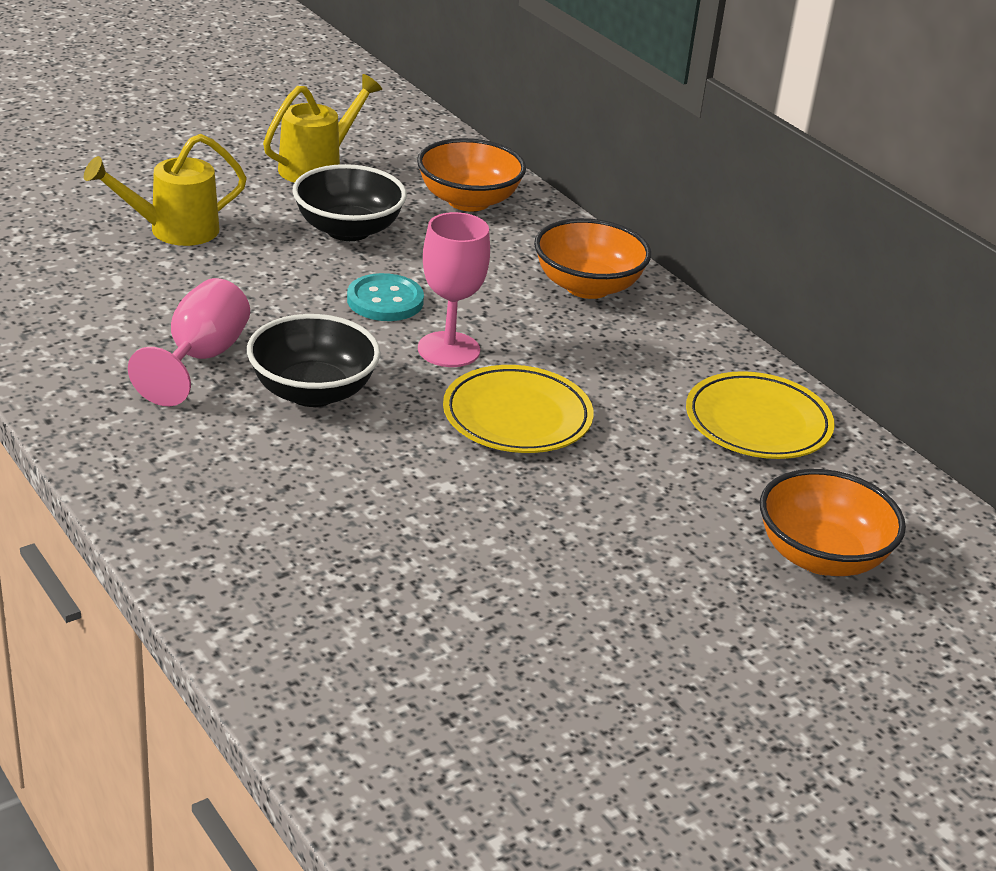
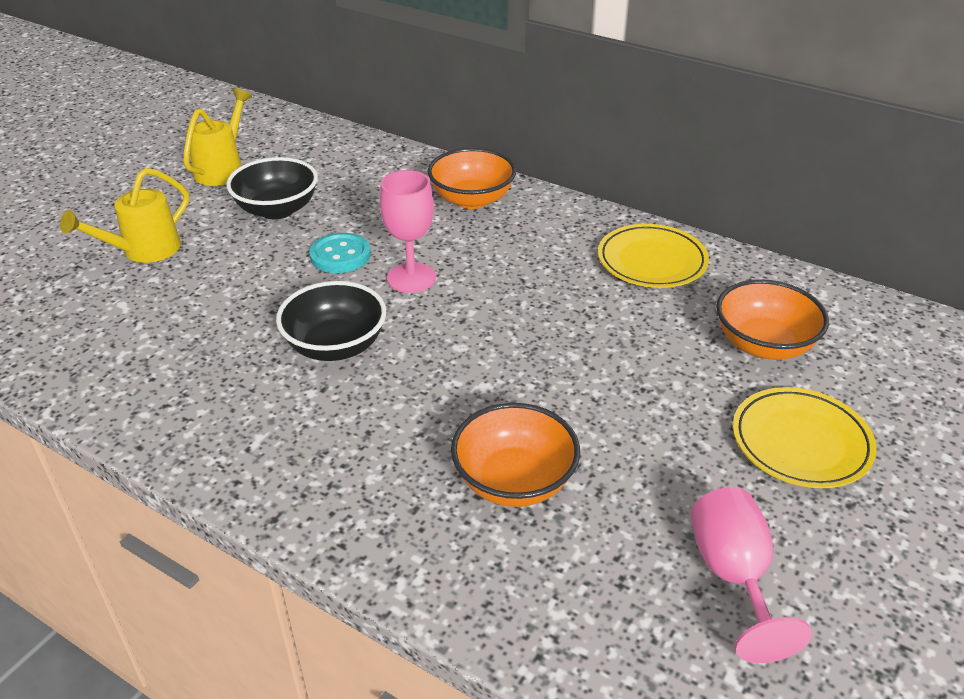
camera: 20 degrees left, 5 degrees up
pink goblet [128,278,250,406] -> pink goblet moved to [691,487,812,663]
orange bowl [417,138,526,211] -> orange bowl moved to [451,403,580,507]
yellow plate [443,365,594,453] -> yellow plate moved to [733,387,877,488]

